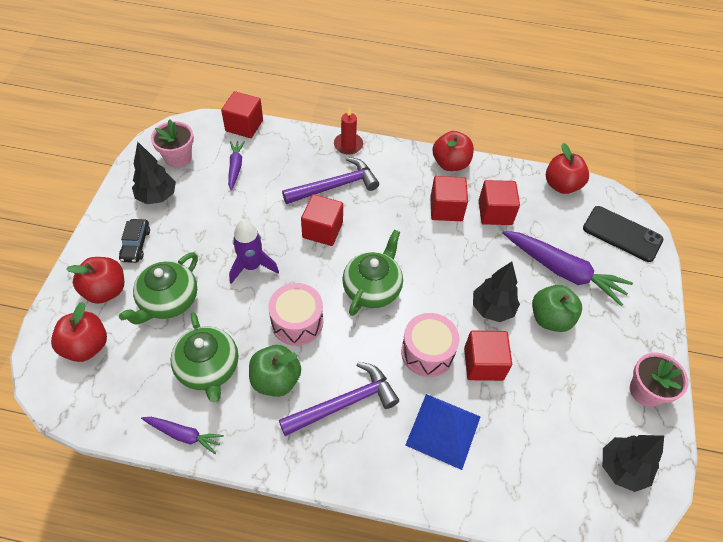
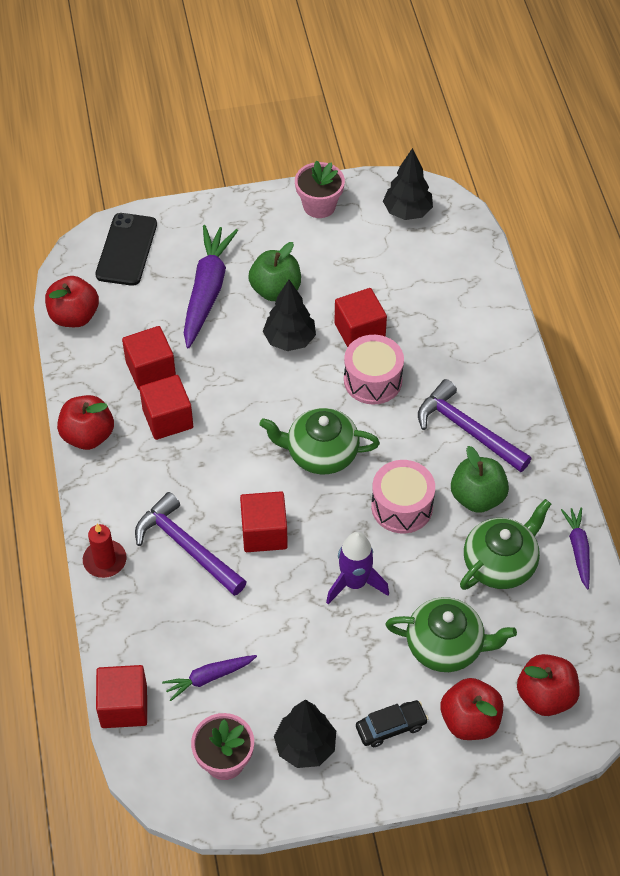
camera: 110 degrees left, 0 degrees up
blue pyramid [405,394,481,470] -> none

